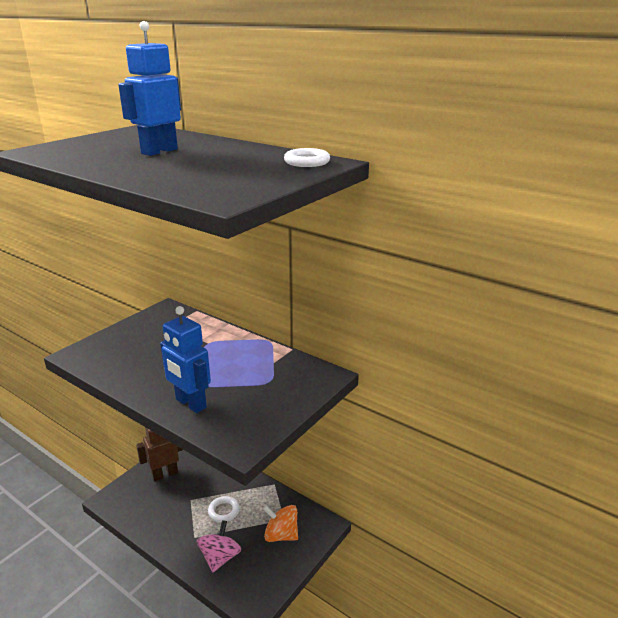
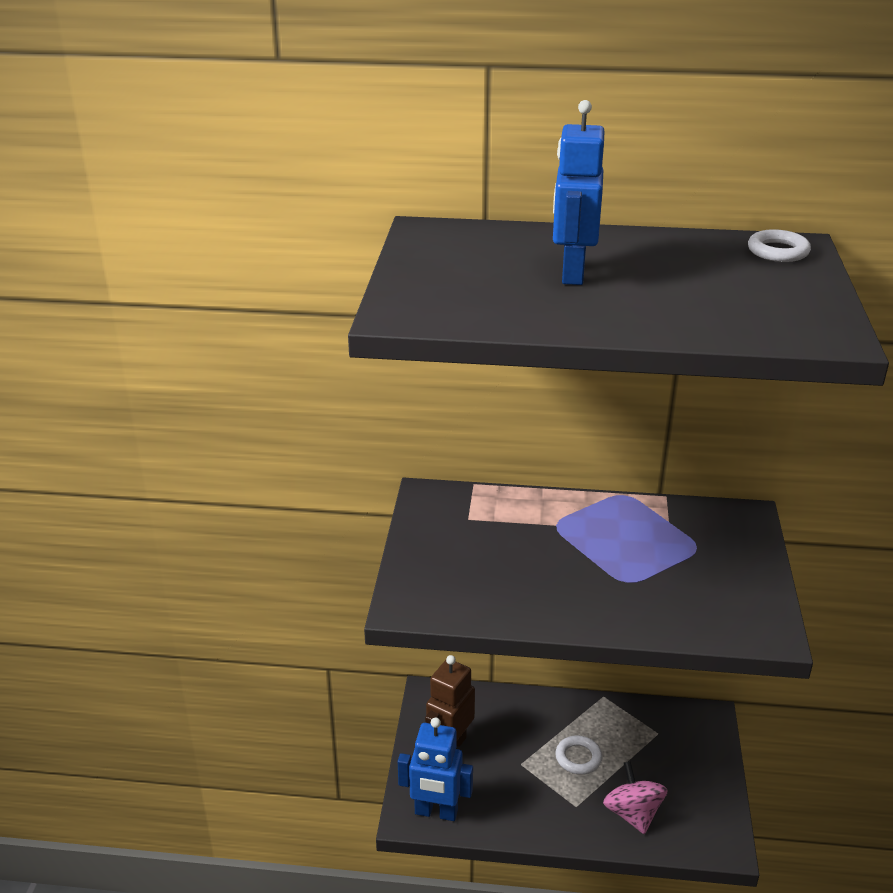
camera: 30 degrees left, 5 degrees up
blue robot [160,306,211,413] -> blue robot moved to [398,717,473,821]
orange spinning top [263,505,298,542] -> none

